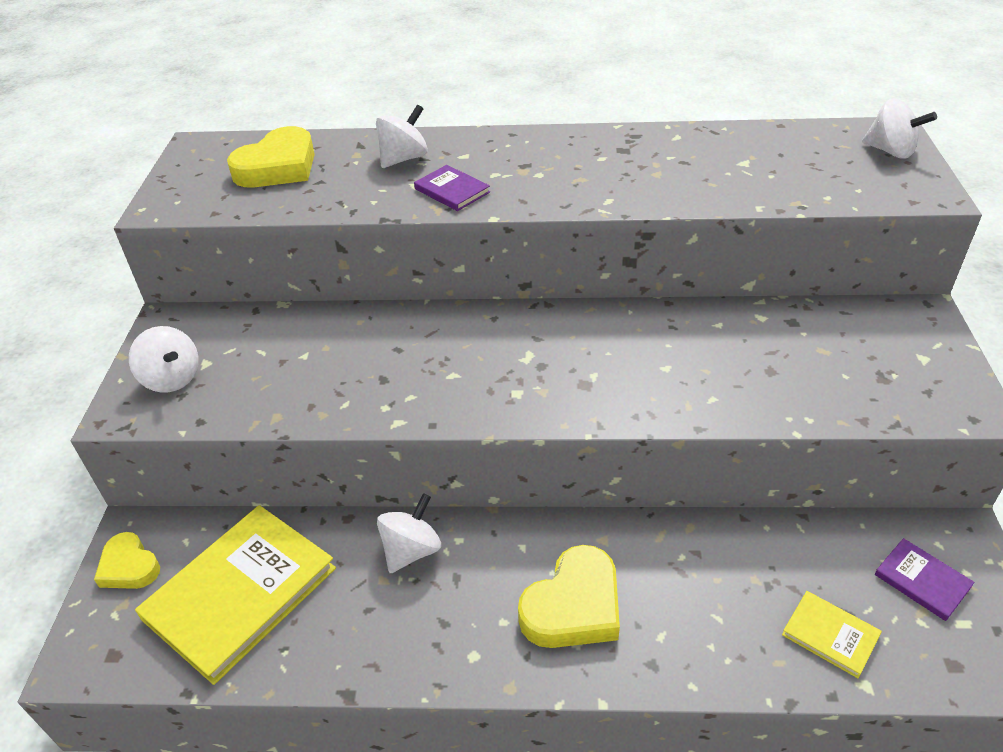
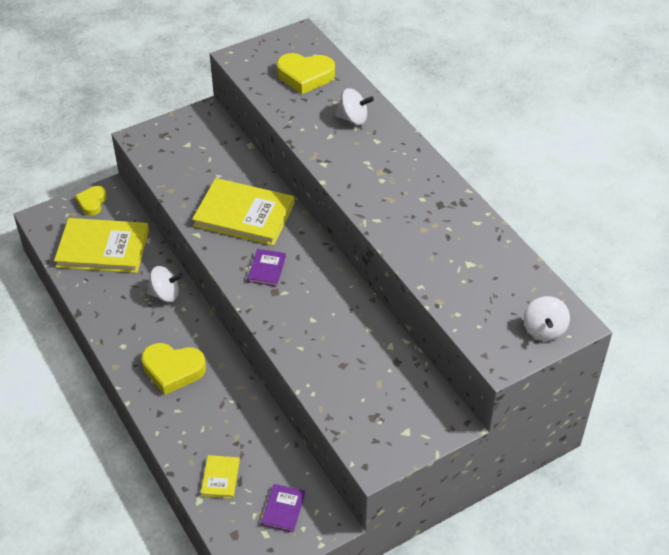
camera: 55 degrees right, 5 degrees up
white spinning top [129,326,199,392] -> none
purple book [414,165,490,211] -> purple book moved to [247,249,286,287]
none -> yellow book [192,178,295,246]

